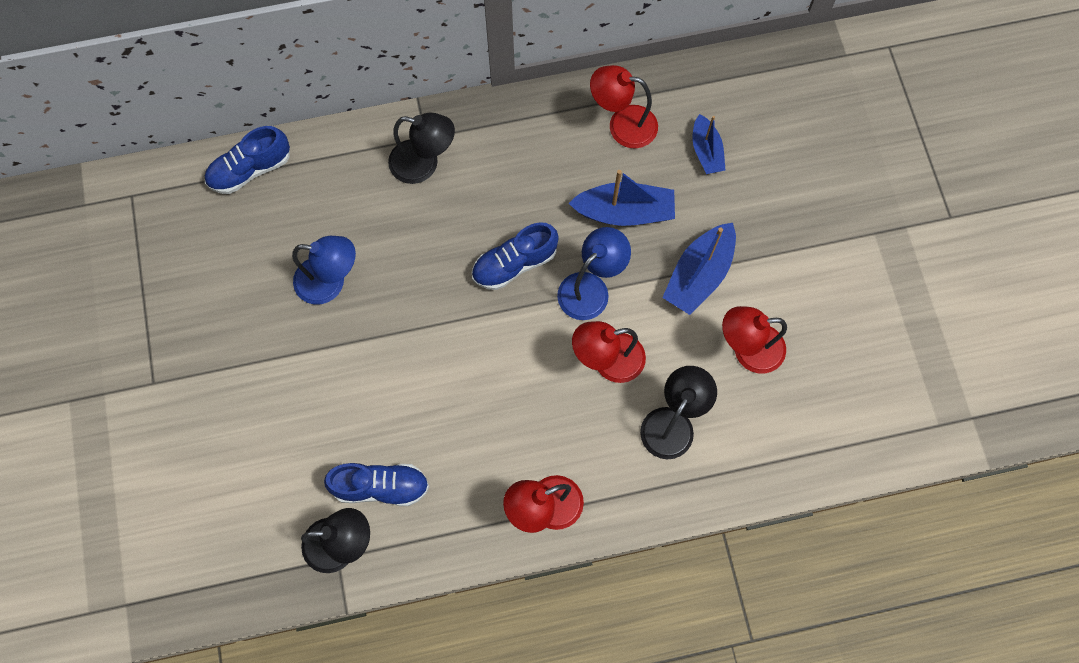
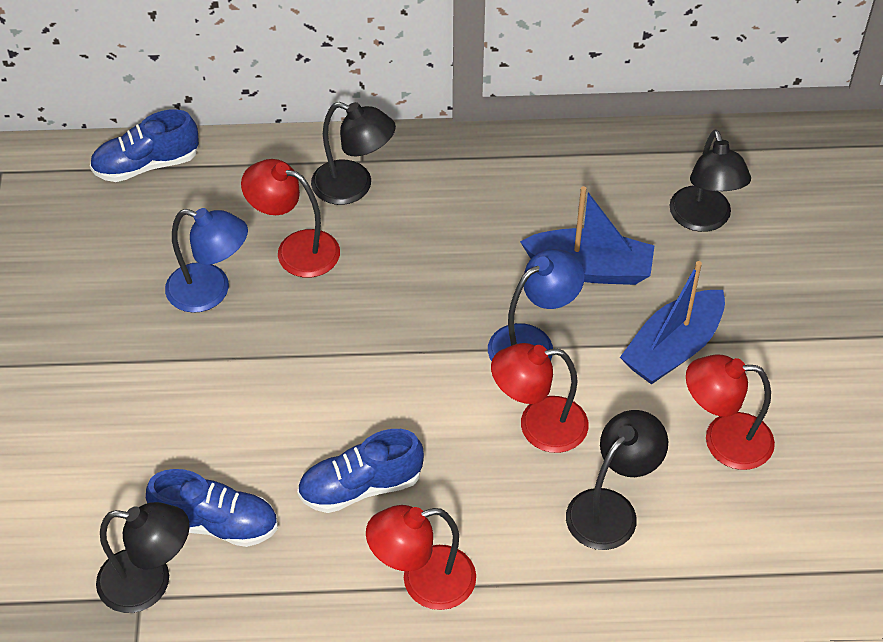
camera: 10 degrees right, 20 degrees down
blue shoe [472,222,559,290] -> blue shoe moved to [297,429,424,513]
red lamp [590,65,658,149] -> red lamp moved to [241,159,340,278]
blue boat [693,114,726,174] -> black lamp [669,130,751,232]

